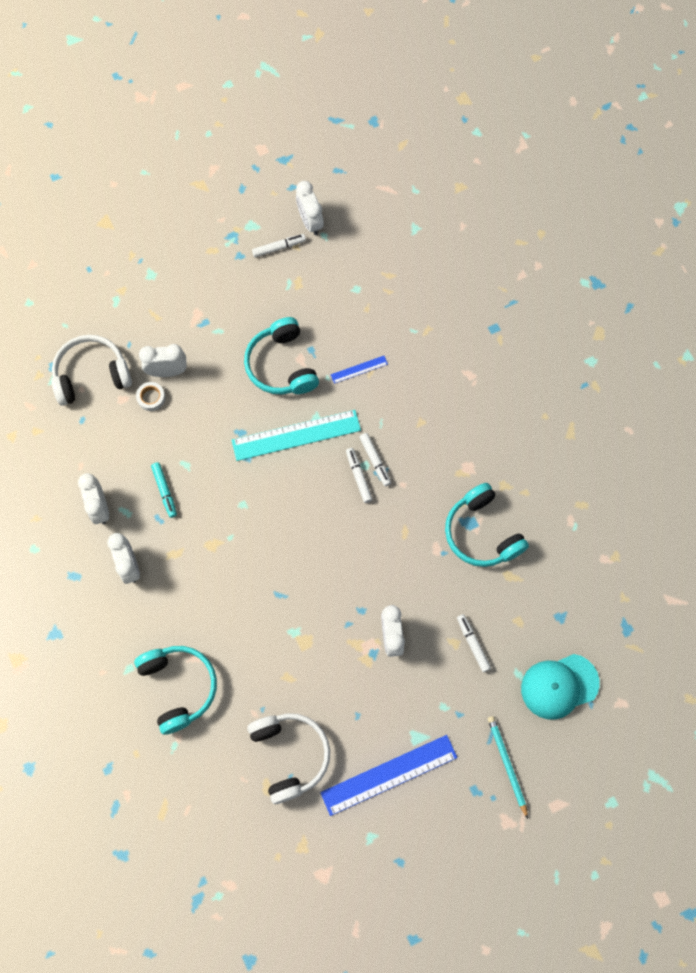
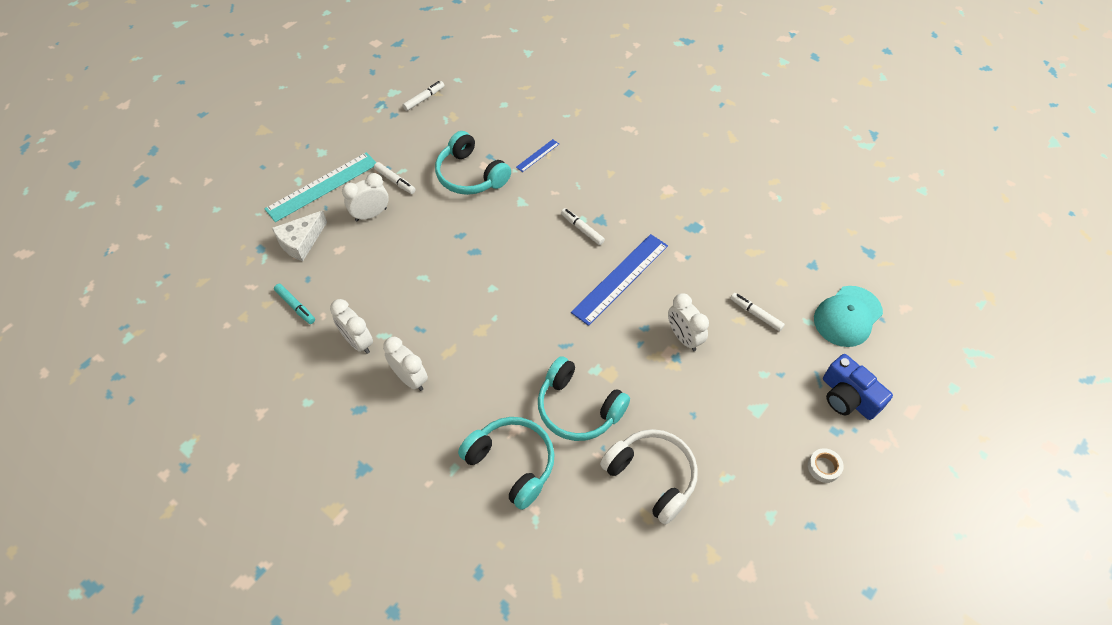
camera: 25 degrees left, 15 degrees down
white headphones [51,335,132,406] -> white cheese [272,210,327,261]
white tape [136,382,165,411] -> white tape moved to [808,448,844,483]
turquoise marker [151,462,177,518] -> turquoise marker moved to [274,284,315,324]
turquoise ruler [231,410,361,461] -> turquoise ruler moved to [265,152,376,222]
white clock [296,181,324,235] -> none
blue ruler [320,735,457,816] -> blue ruler moved to [571,234,668,326]
white marker [360,433,391,486] -> white marker moved to [374,162,416,194]
turquoise headphones [445,483,529,567] -> turquoise headphones moved to [538,356,630,441]
turquoise pencil [488,716,528,819] -> blue camera [823,354,893,420]

